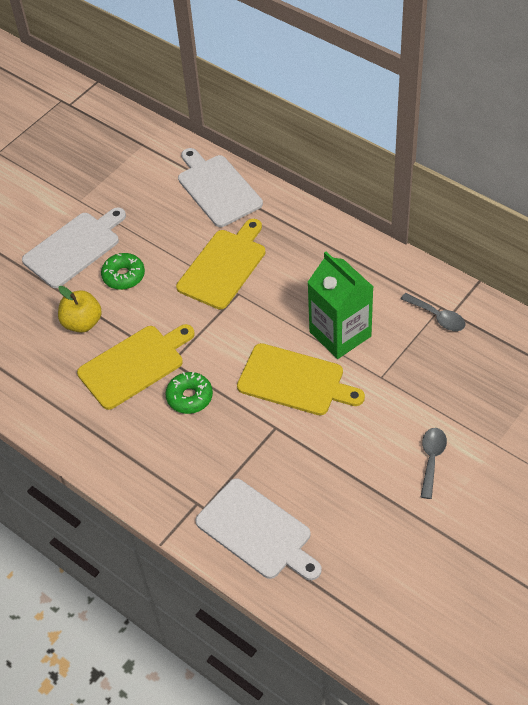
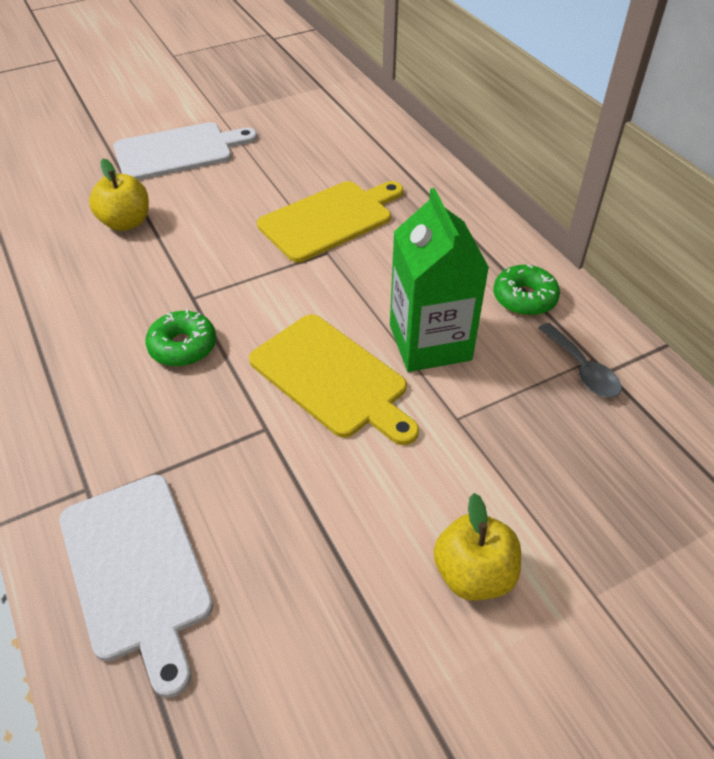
camera: 20 degrees right, 5 degrees down
yellow cutting board [77,324,195,410] -> none
green donut [101,253,145,290] -> green donut moved to [494,264,560,316]
white cutting board [178,148,263,227] -> none
grey spoon [421,428,447,499] -> yellow apple [434,493,521,600]

